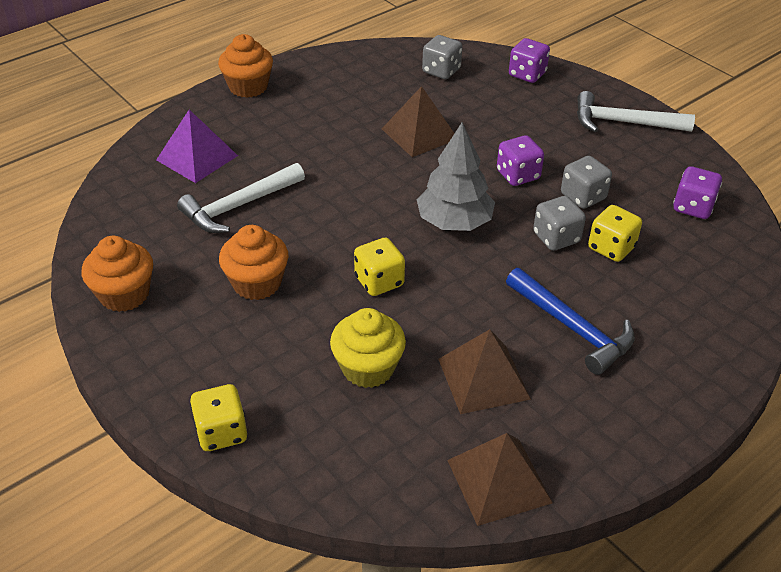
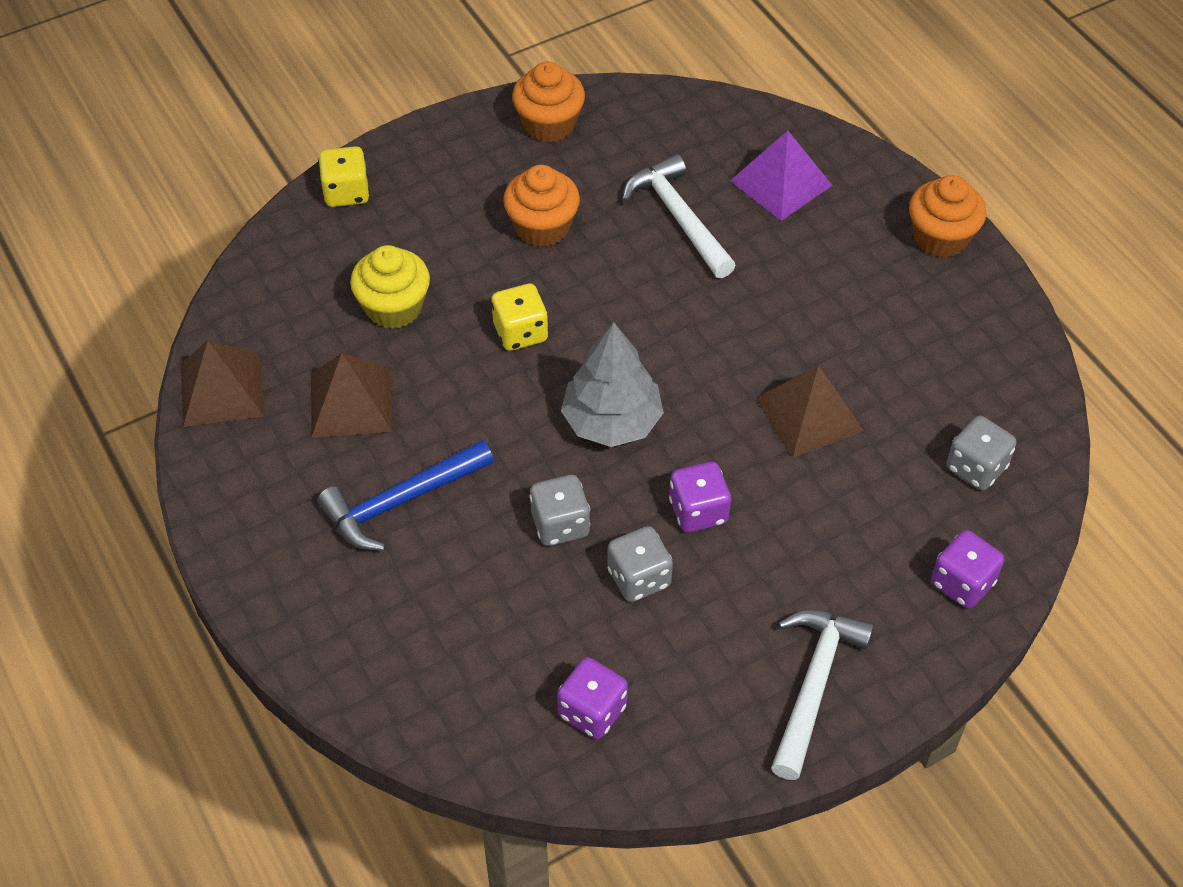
camera: 100 degrees right, 10 degrees up
yellow dice [588,205,642,262] -> none

